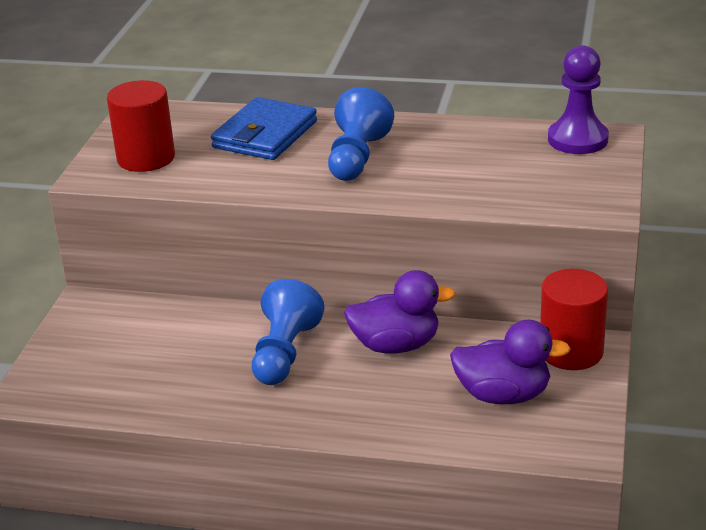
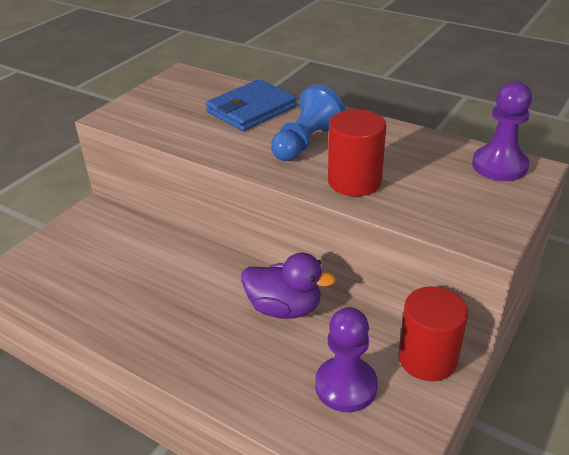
camera: 20 degrees right, 5 degrees up
red cylinder [107,80,175,172] -> red cylinder moved to [328,109,386,196]
blue pawn [252,279,325,385] -> none
purple duck [450,320,571,404] -> purple pawn [315,307,378,412]

